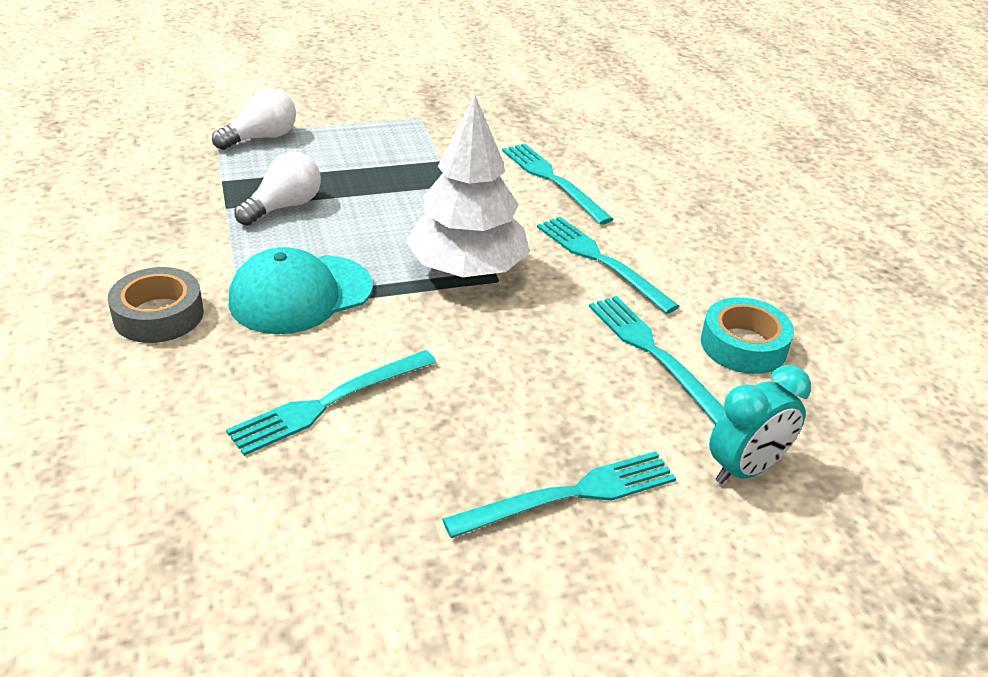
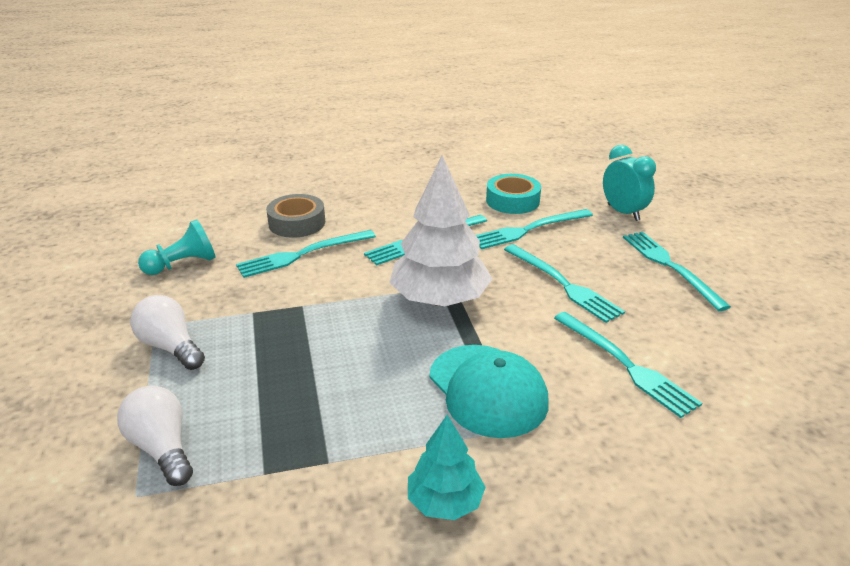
camera: 85 degrees left, 5 degrees down
grey tape [108,267,204,343] -> grey tape moved to [266,194,325,238]
white light bulb [234,152,321,226] -> white light bulb moved to [130,295,205,370]
none -> turquoise pawn [138,219,216,275]
none -> turquoise tree [408,414,486,520]
none -> turquoise fork [504,244,625,323]

